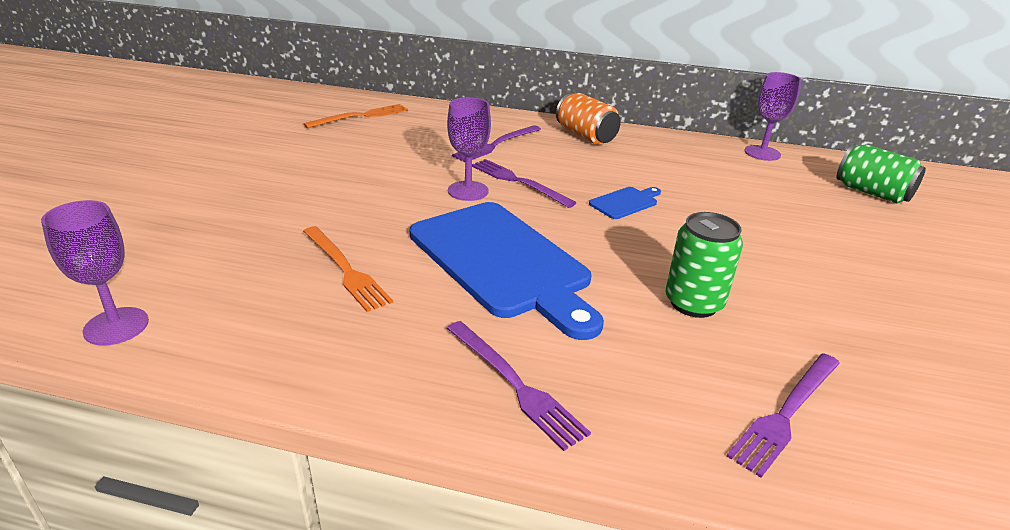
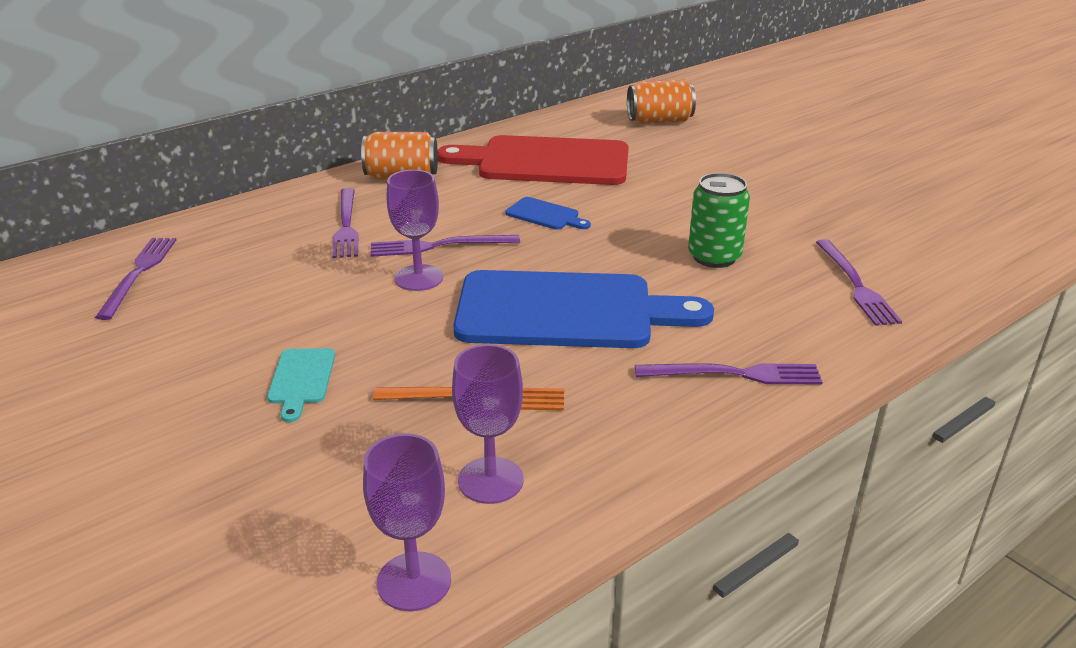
camera: 50 degrees left, 0 degrees up
orange fork [303,104,408,128] -> purple fork [95,238,176,320]
blue cutting board [589,187,661,219] -> blue cutting board turned 120 degrees clockwise [505,197,591,230]
purple goblet [744,72,801,161] -> purple goblet moved to [452,344,524,504]
green can [837,144,926,204] -> orange can [627,80,696,124]
none -> turquoise cutting board [267,348,335,422]
none -> red cutting board [438,135,629,185]

